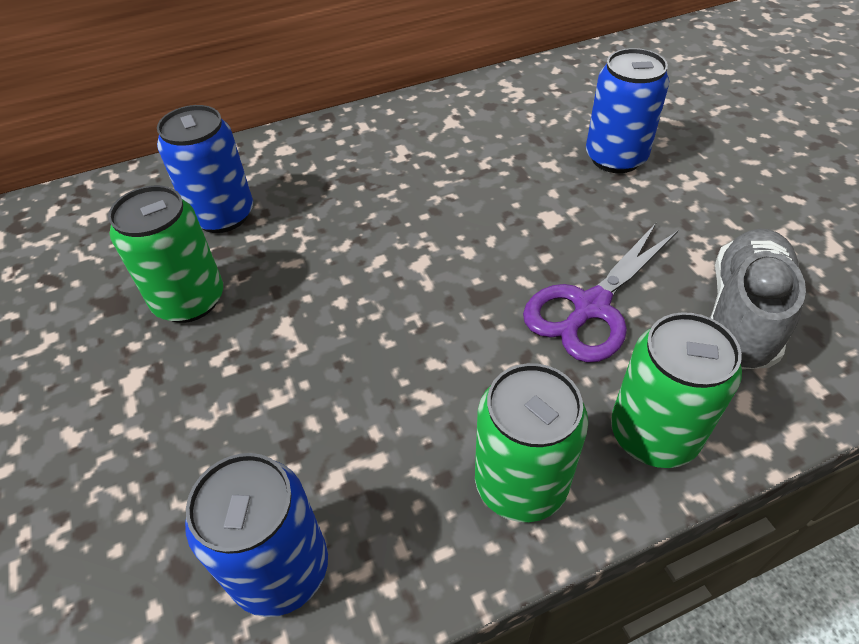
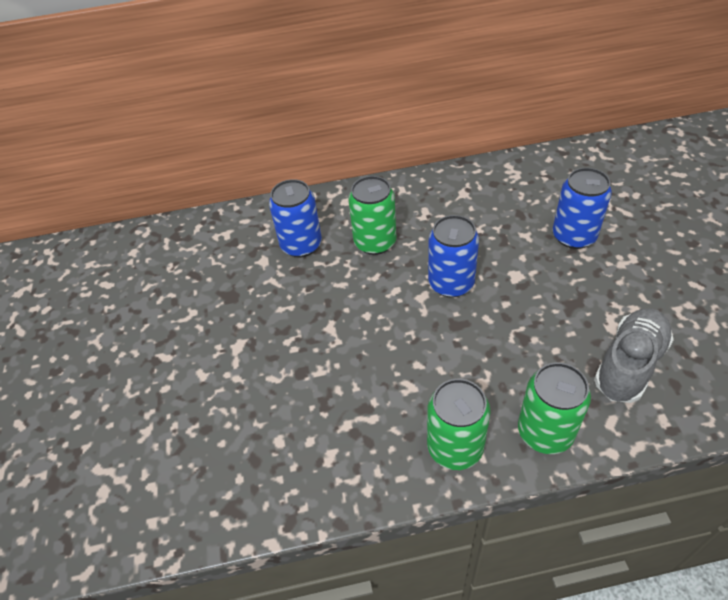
camera: 15 degrees right, 0 degrees up
green can [108,185,223,323] -> green can moved to [348,176,397,255]
blue can [185,453,328,617] -> blue can moved to [428,215,479,298]
purple scissors [523,223,678,363] -> none

